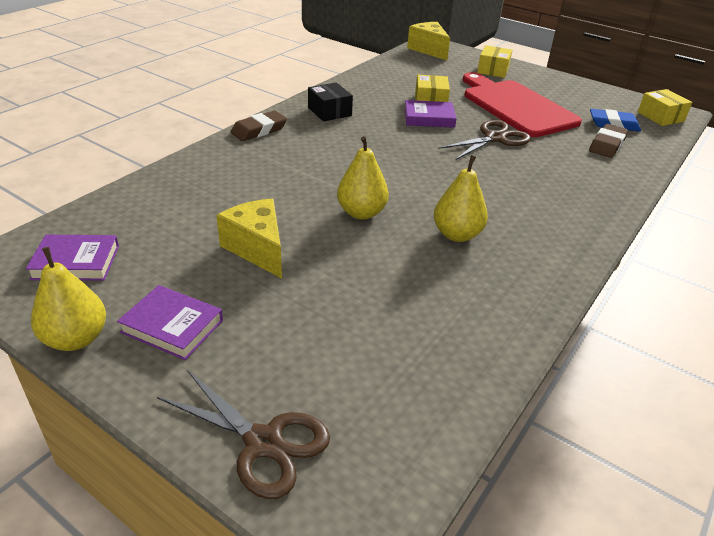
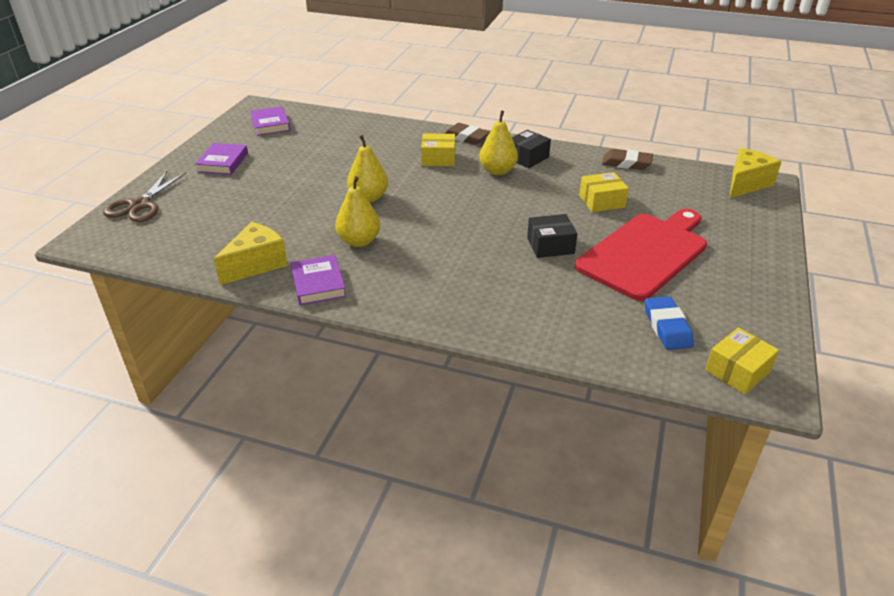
camera: 75 degrees right, 0 degrees up
yellow pear [31,247,106,351] -> yellow pear moved to [479,110,518,175]
yellow cheese [216,199,282,278] -> yellow cheese moved to [214,222,288,285]
purple book [404,100,457,128] -> purple book moved to [290,255,346,305]
brown scissors [438,120,531,160] -> black box [527,214,577,258]
yellow box [477,45,513,78] -> yellow box moved to [421,133,455,166]
brown eraser [589,124,628,158] -> brown eraser moved to [602,149,653,170]

